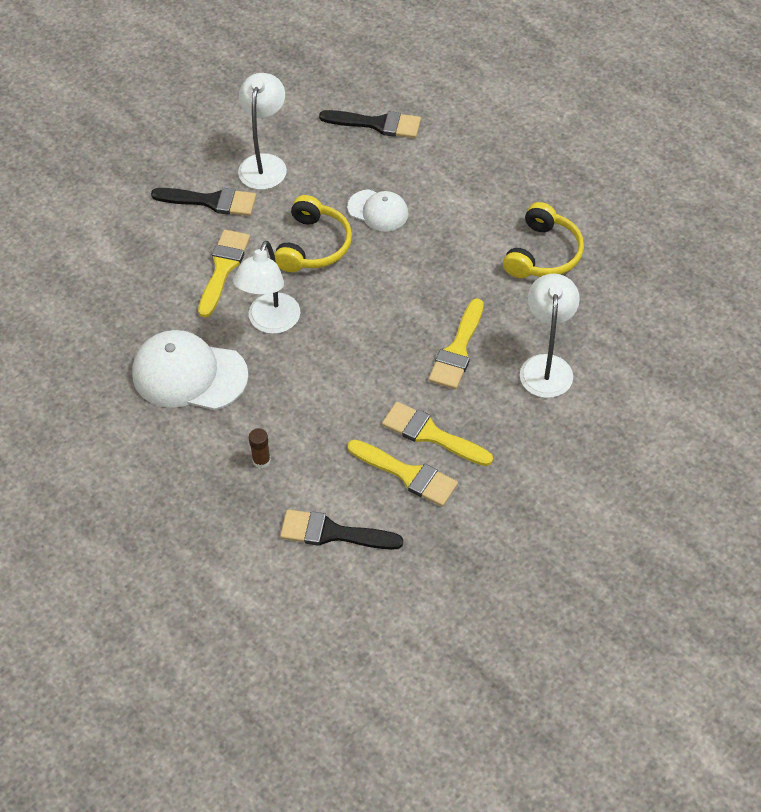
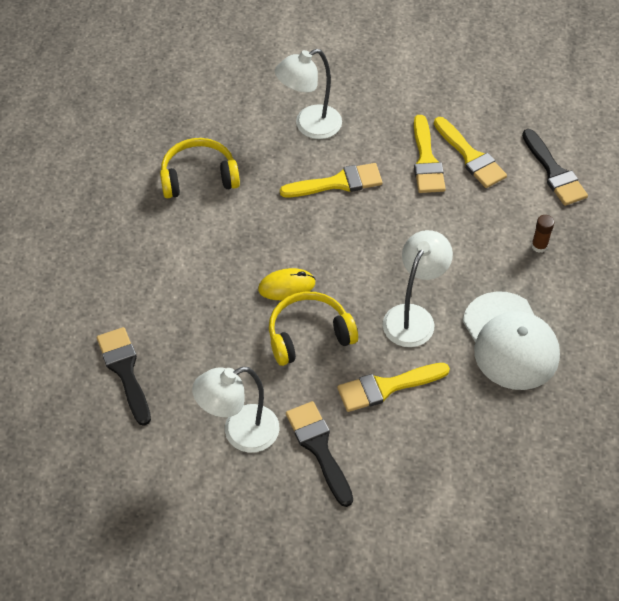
camera: 125 degrees left, 0 degrees up
white lamp [233,241,300,334] -> white lamp turned 45 degrees counterclockwise [383,230,453,347]
white cap [347,189,408,231] -> none
yellow brush [347,439,458,507] -> yellow brush turned 150 degrees clockwise [434,117,507,188]
none -> yellow mouse [258,268,316,300]

